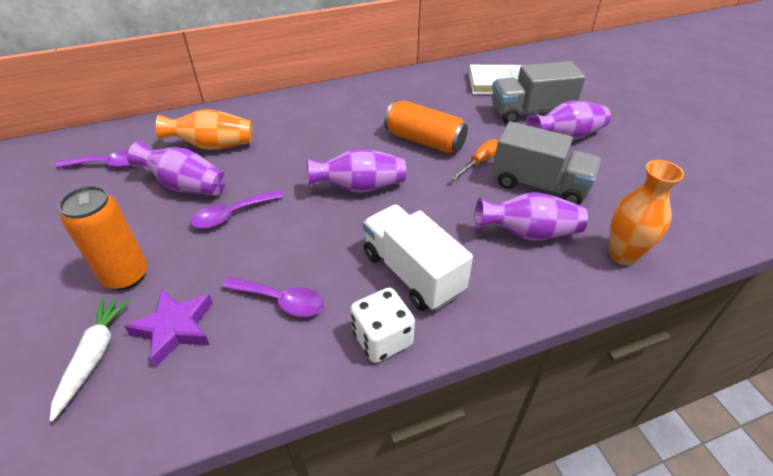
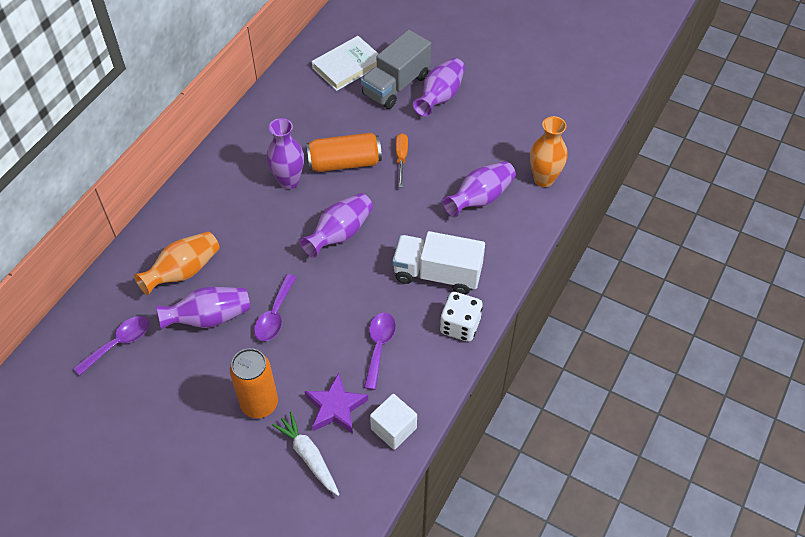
camera: 40 degrees left, 10 degrees up
purple spoon [222,277,324,317] -> purple spoon turned 60 degrees counterclockwise [364,313,396,390]
grey truck [492,121,601,205] -> none
none -> purple vase [267,118,304,189]
none -> white cube [370,394,417,450]

